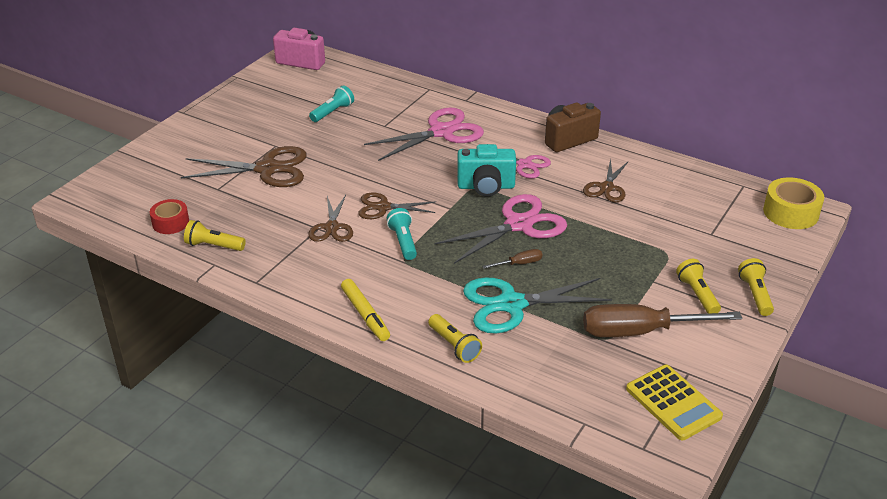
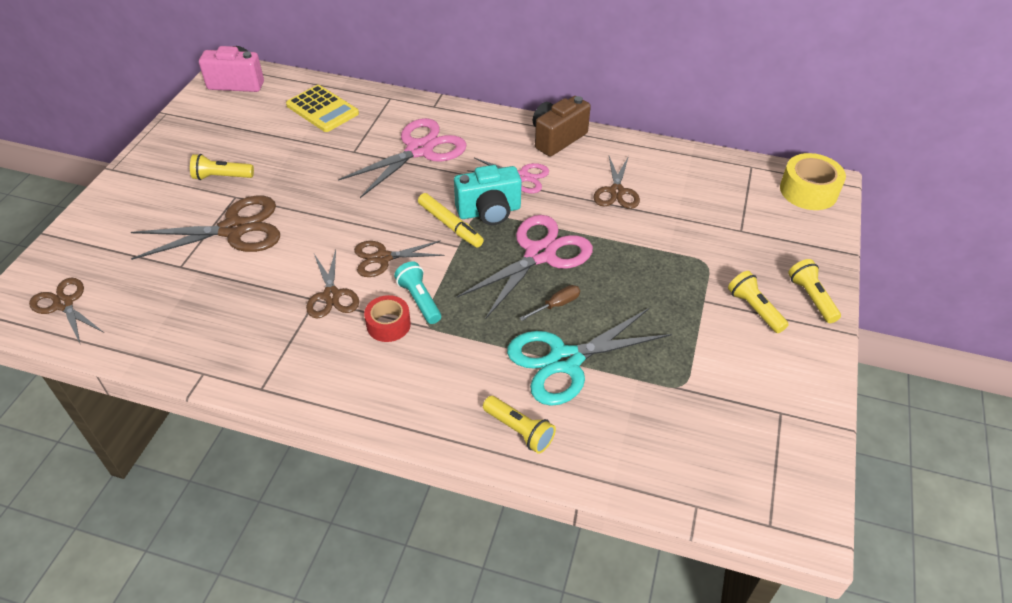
camera: 15 degrees left, 10 degrees up
red tape [150,199,189,234] -> red tape moved to [364,295,411,342]
yellow flashlight [184,220,246,251] -> yellow flashlight moved to [190,154,254,180]
turquoise flashlight [309,85,354,122] -> none
yellow marker [341,279,390,341] -> yellow marker moved to [418,193,484,247]
brown screwdriver [583,304,742,337] -> none
yellow calculator [626,365,723,440] -> yellow calculator moved to [286,85,359,132]
none -> brown scissors [29,278,104,343]

